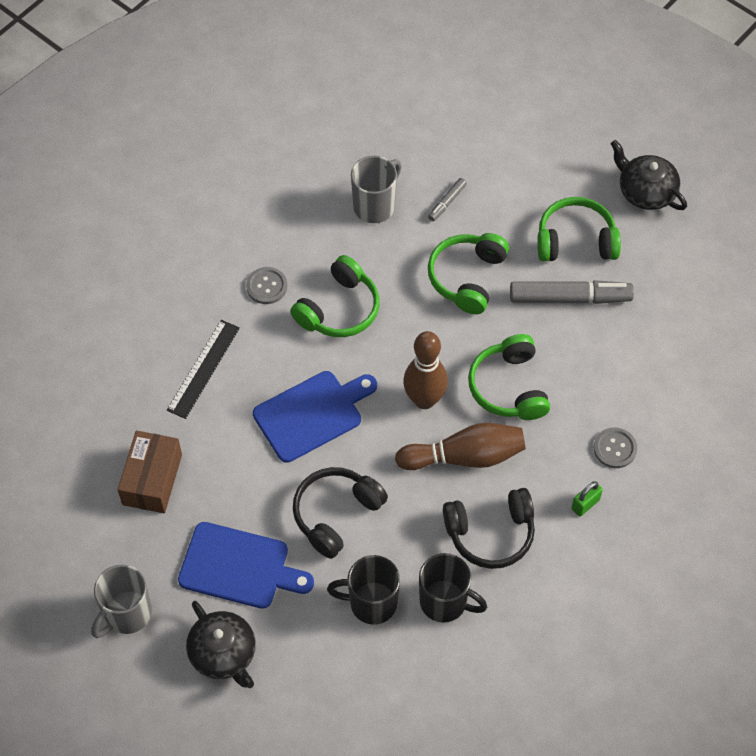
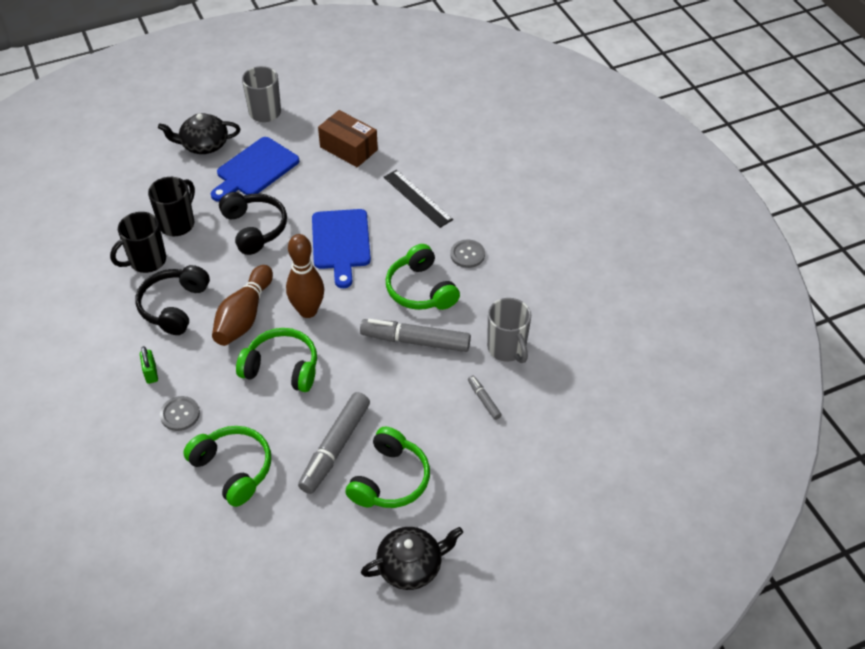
camera: 115 degrees right, 10 degrees down
green headphones [428,233,509,314] -> green headphones moved to [183,426,271,507]
none -> grey marker [360,319,471,352]

